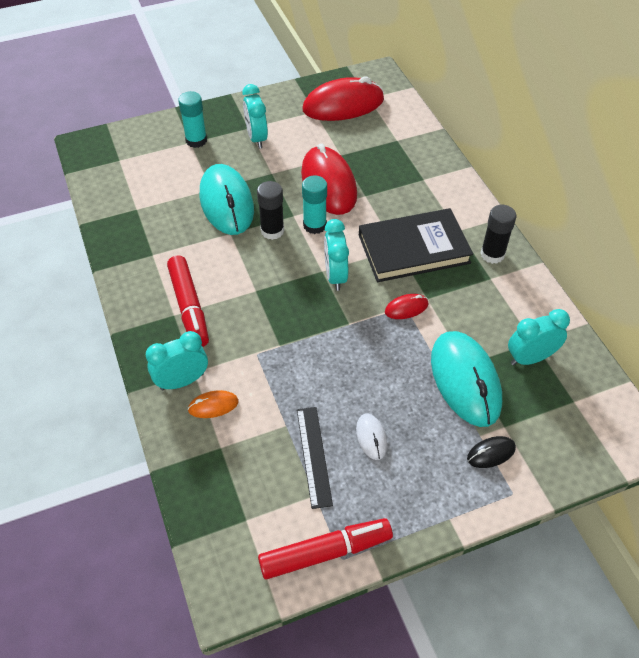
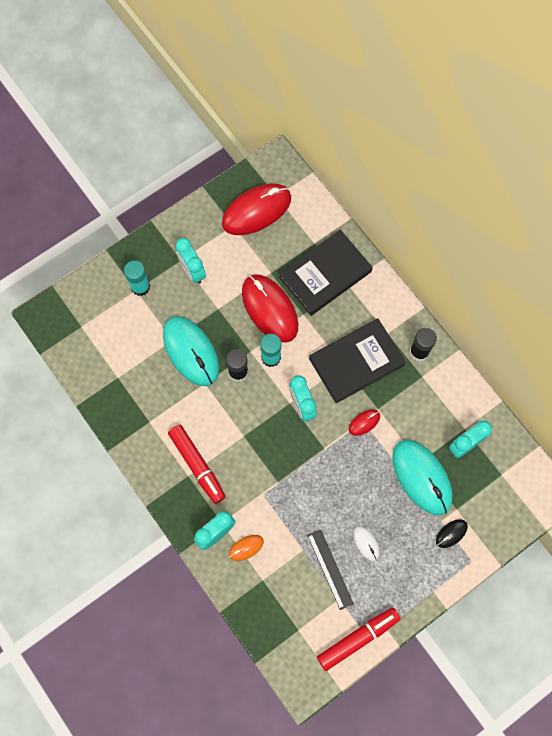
camera: 15 degrees left, 20 degrees up
none -> black book [279,230,373,316]

